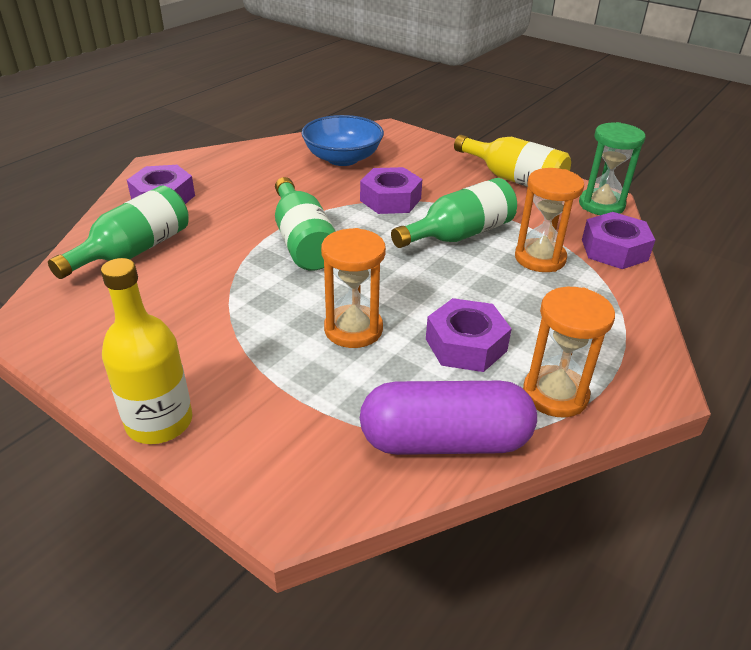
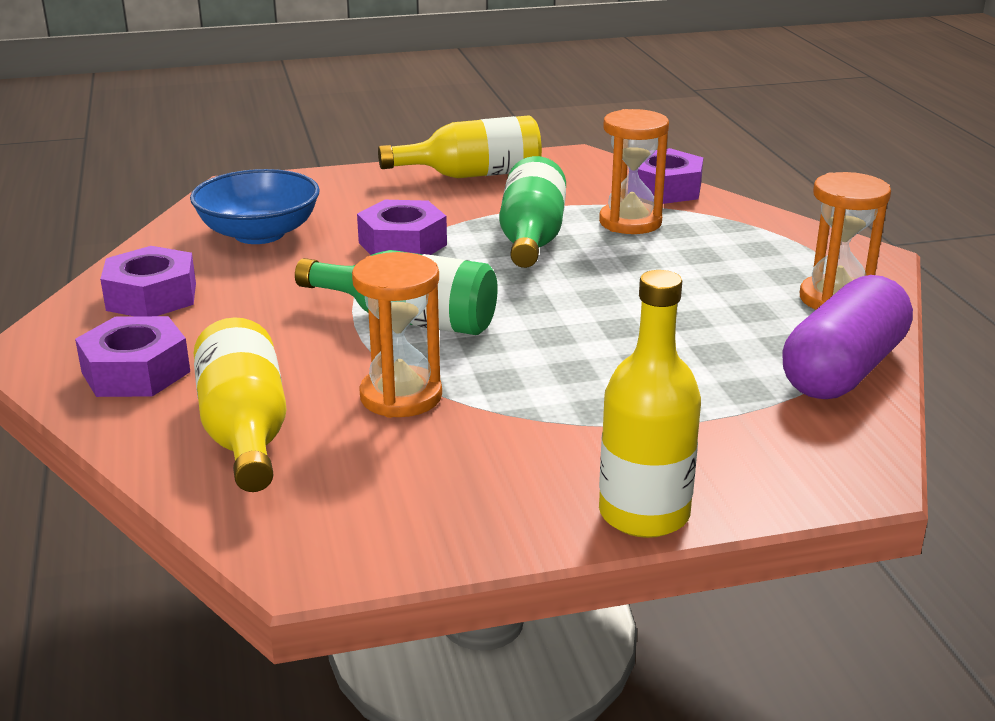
camera: 50 degrees left, 10 degrees down
green bottle [48,185,189,279] -> yellow bottle [194,317,287,492]
orange hourglass [321,228,386,348] -> orange hourglass moved to [352,252,442,418]
purple nut [426,298,511,372] -> purple nut moved to [100,246,196,316]
green hourglass [579,122,645,215] -> none

